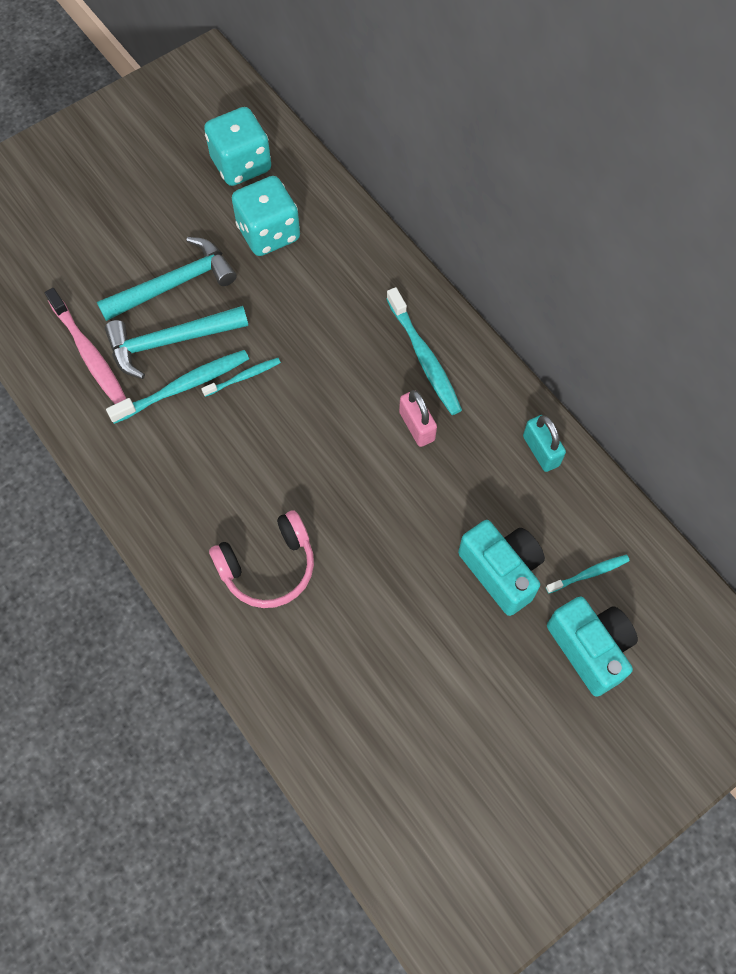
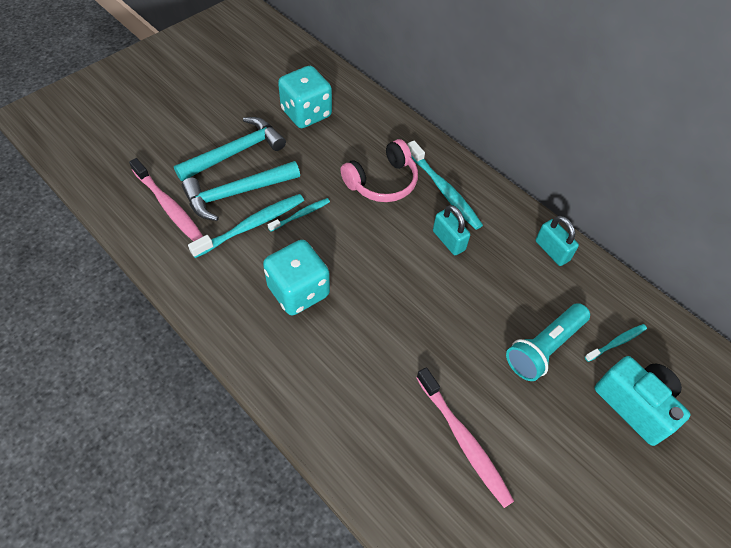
camera: 10 degrees left, 10 degrees down
turquoise dice [204,107,271,186] -> turquoise dice moved to [263,240,330,316]
pink headphones [209,510,314,608] -> pink headphones moved to [340,139,418,202]
pink padlock [399,390,437,447] -> turquoise padlock [433,205,470,255]
turquoise camera [458,520,545,616] -> turquoise flashlight [506,303,590,381]
none -> pink toothbrush [416,367,514,508]

